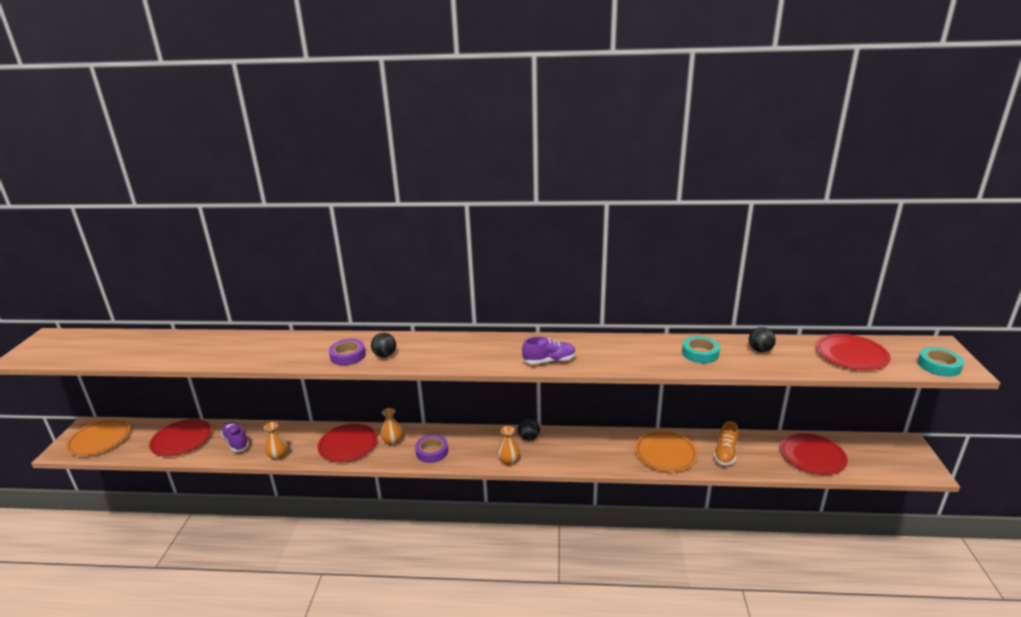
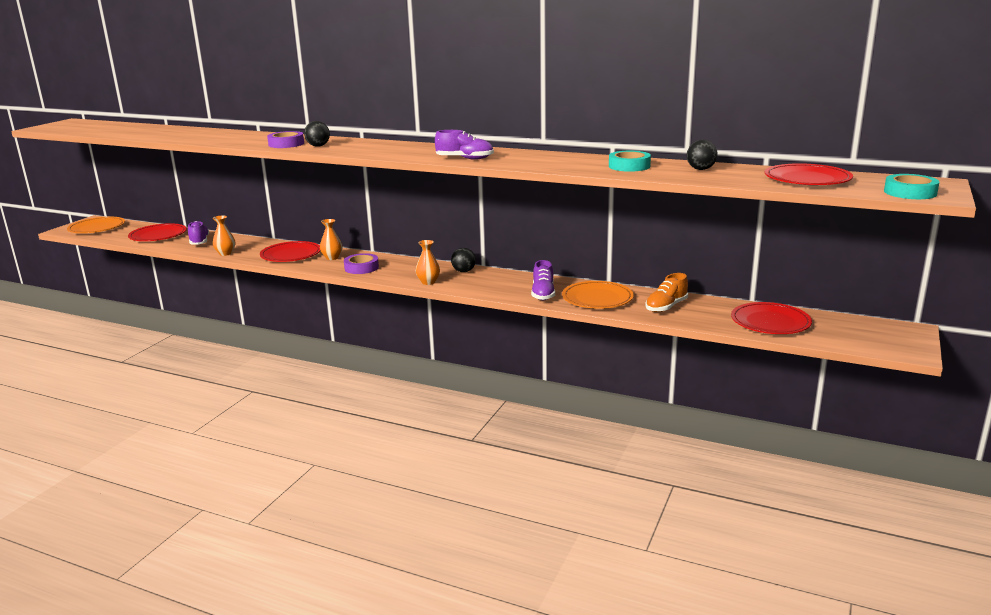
camera: 20 degrees right, 5 degrees down
none -> purple shoe [531,260,555,300]

